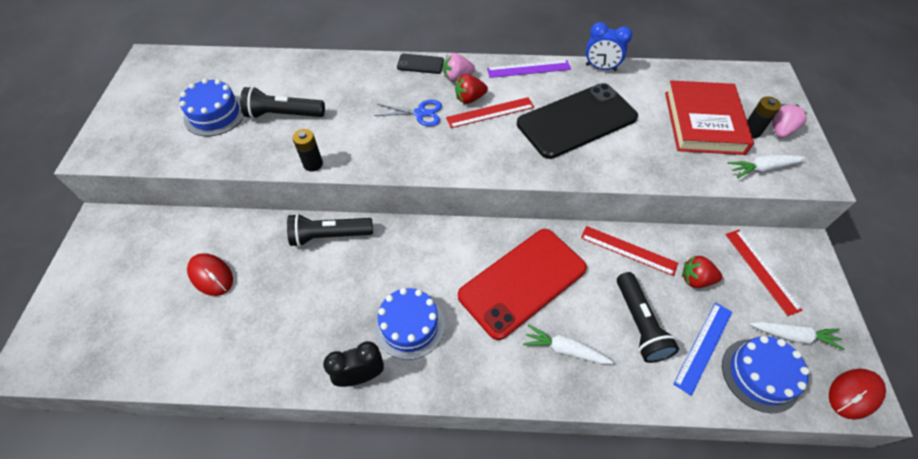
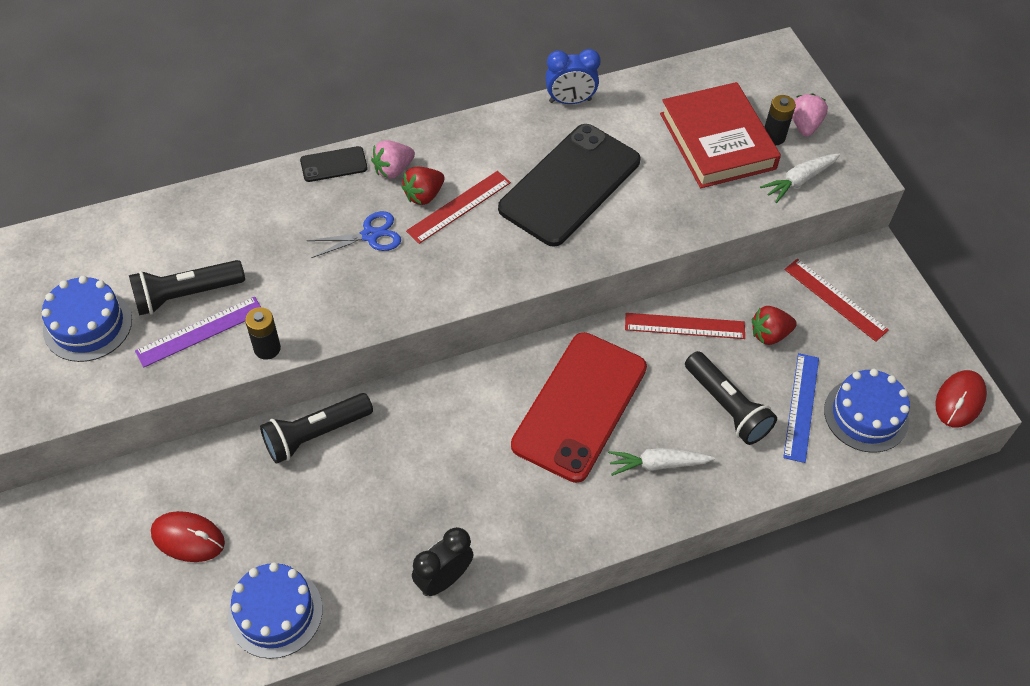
camera: 25 degrees left, 0 degrees up
blue cake [375,288,445,360] -> blue cake moved to [228,562,323,659]
purple ruler [487,60,571,78] -> purple ruler moved to [135,297,261,368]
white carrot [750,321,845,350] -> none

